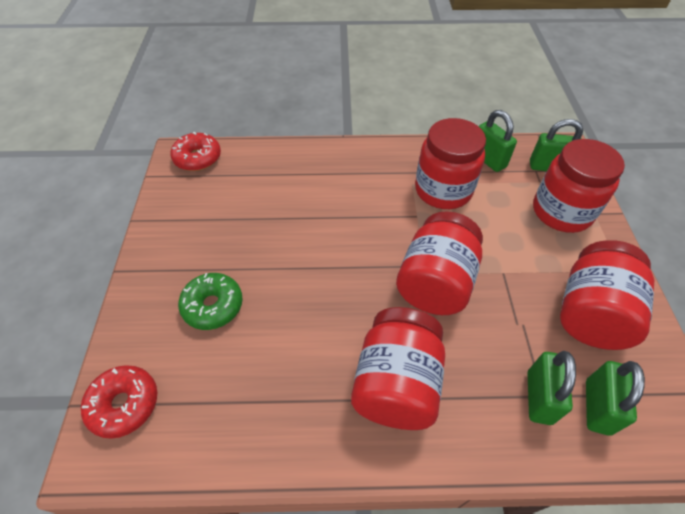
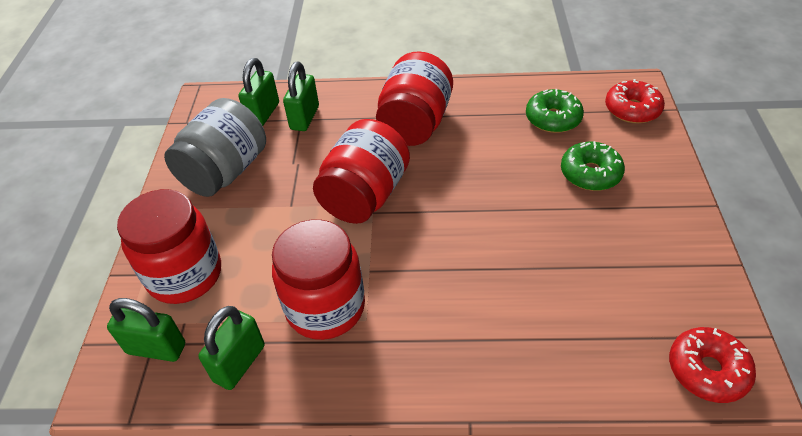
camera: 175 degrees left, 5 degrees down
green padlock [479,110,517,172] -> green padlock turned 60 degrees clockwise [198,306,265,390]
red jar [560,240,654,350] -> grey jar [164,98,266,197]
none -> green donut [526,89,584,133]

